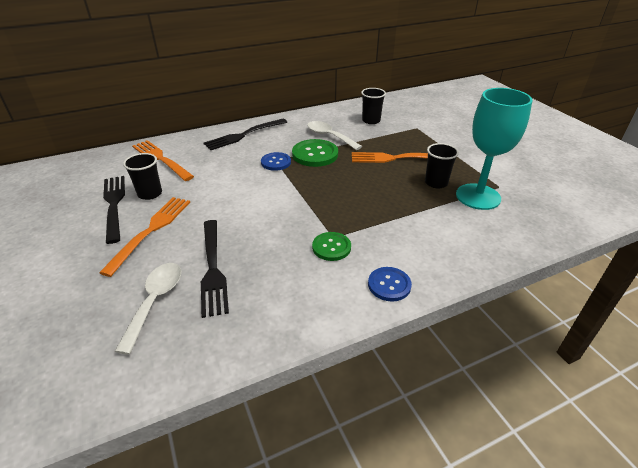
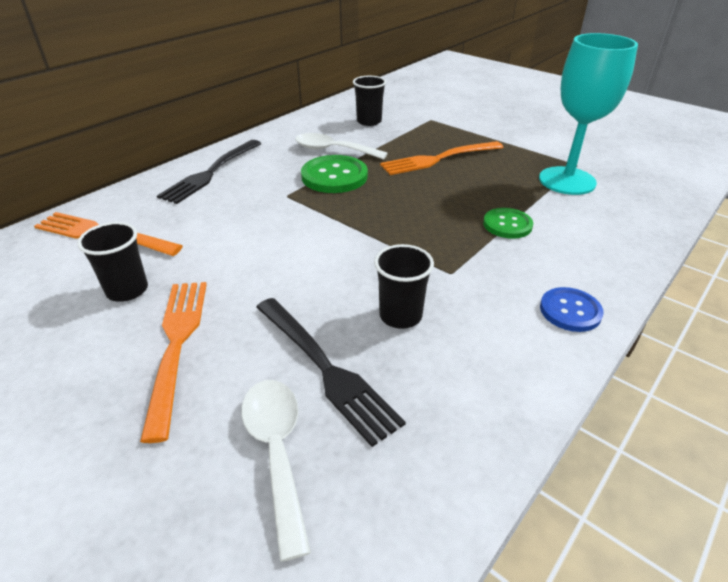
camera: 25 degrees left, 0 degrees up
black fork [103,176,125,244] -> none
blue button [261,152,291,171] -> none
green button [312,232,351,261] -> green button moved to [483,208,533,239]
black cup [425,143,459,188] -> black cup moved to [374,244,434,329]

